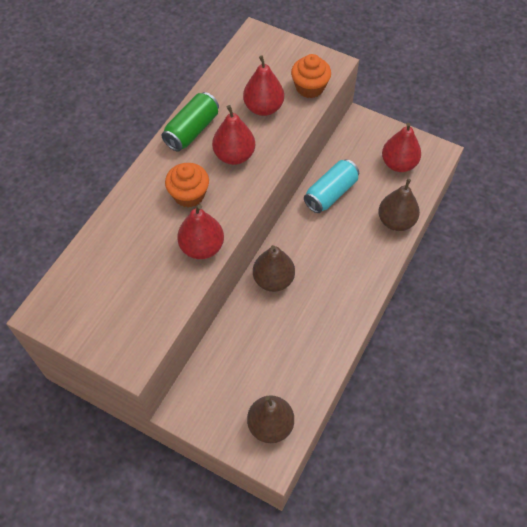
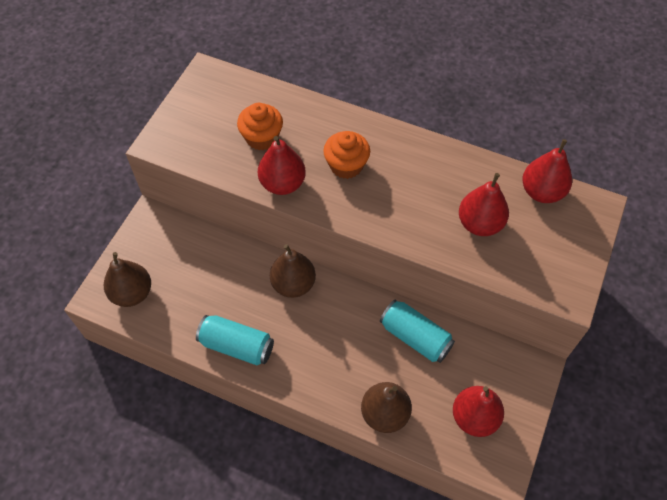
camera: 85 degrees right, 0 degrees up
green can [161,92,219,152] -> none
red pear [212,105,255,165] -> red pear moved to [522,139,572,203]
orange cupcake [291,54,331,98] -> orange cupcake moved to [237,103,283,150]
none -> turquoise can [196,315,274,365]

